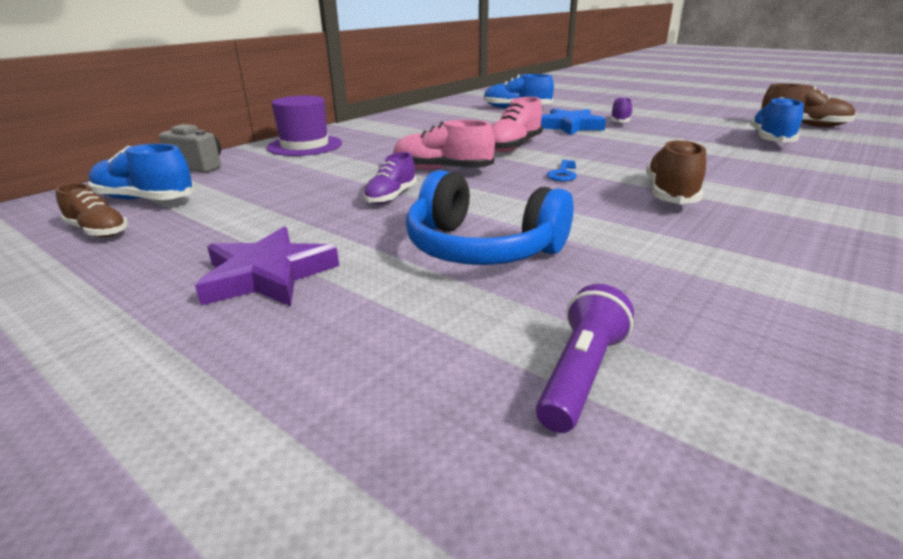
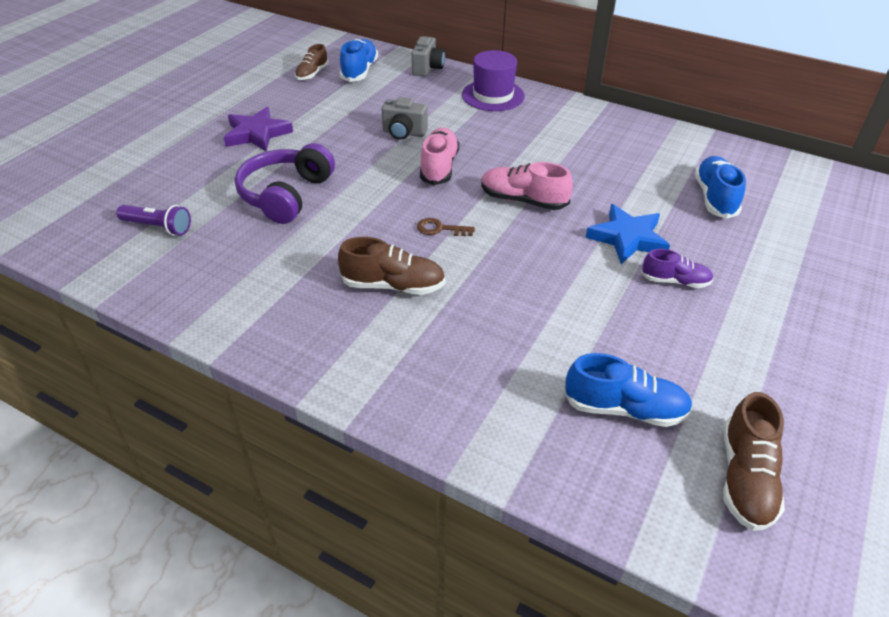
camera: 80 degrees right, 15 degrees up
purple shoe [363,152,417,204] -> none
blue headphones [406,170,574,265] -> purple headphones [235,143,335,224]
blue key [546,160,577,181] -> brown key [417,218,475,236]
none -> grey camera [382,97,428,140]

